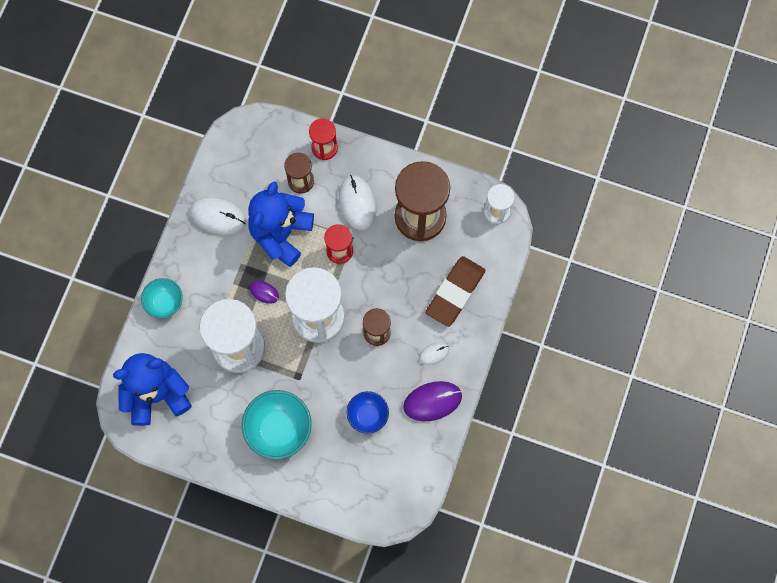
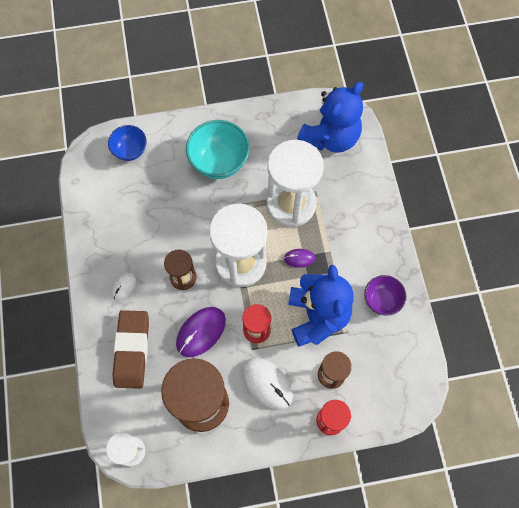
camera: 150 degrees right, 5 degrees down
turquoise bowl [141,278,183,318] -> none
white mouse [190,197,246,235] -> purple bowl [364,275,406,316]
blue bowl [346,391,389,434] -> blue bowl moved to [108,125,147,161]
purple mouse [403,381,462,421] -> purple mouse moved to [176,307,226,357]

